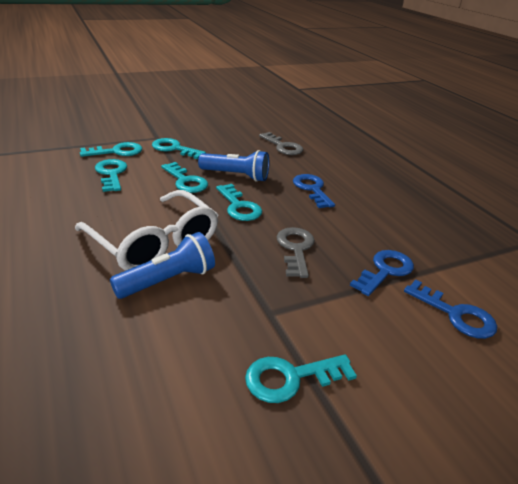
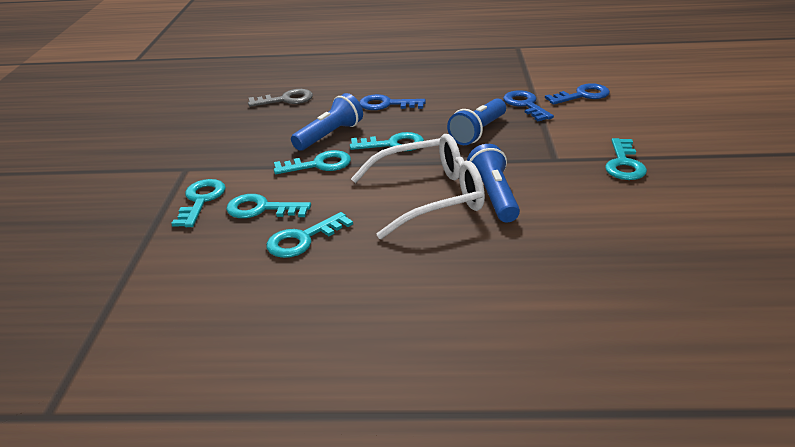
camera: 60 degrees left, 0 degrees up
turquoise key [152,138,206,159] -> turquoise key moved to [266,212,353,258]
grey key [277,227,315,278] -> blue flashlight [447,98,506,145]

